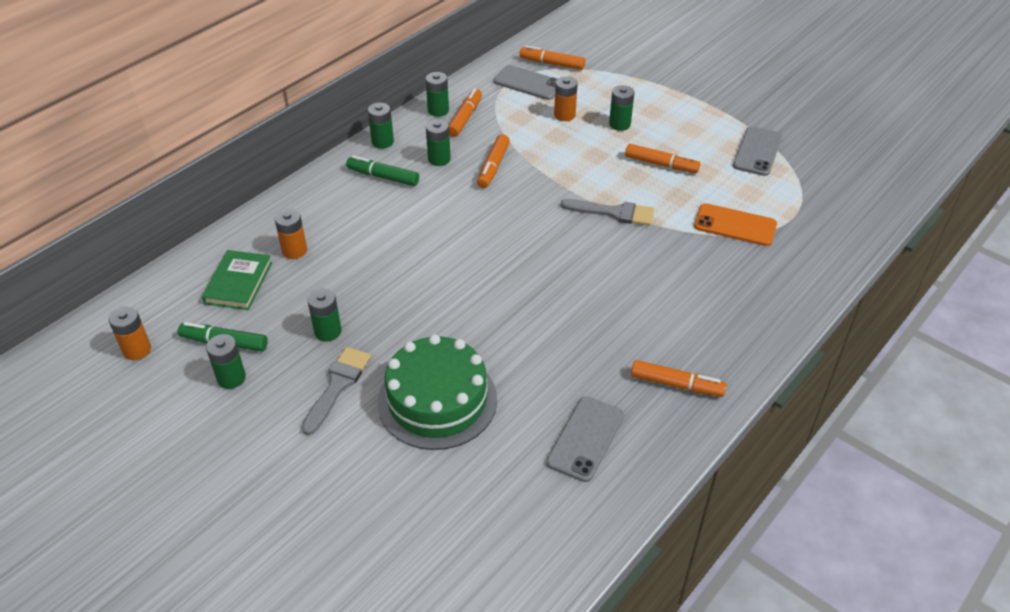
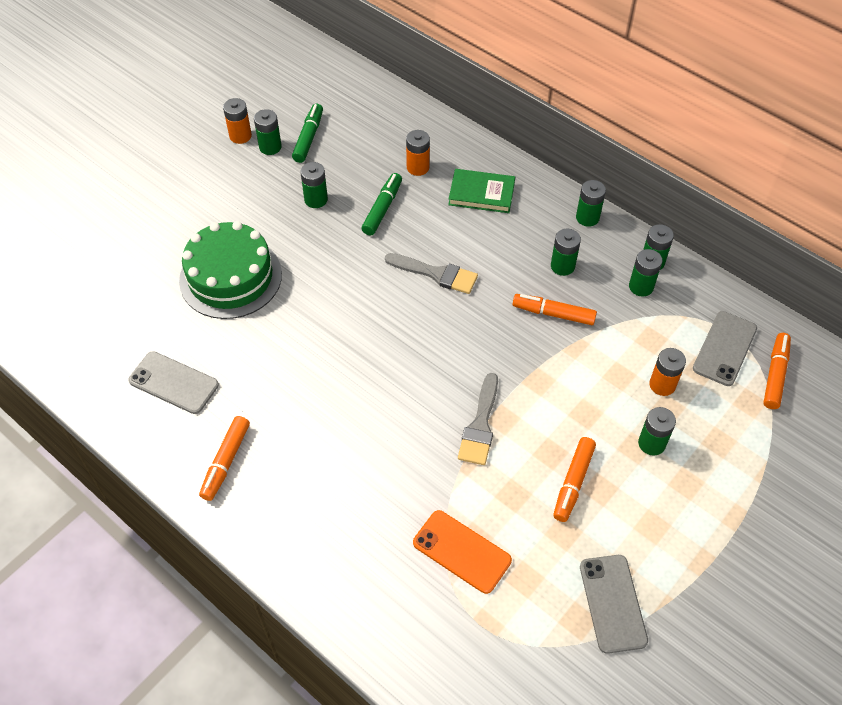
camera: 90 degrees right, 10 degrees up
orange battery [109,306,151,360] -> orange battery moved to [223,98,252,144]
green book [202,250,272,310] -> green book moved to [448,169,515,213]
grey brush [302,347,371,435] -> grey brush moved to [385,253,478,294]
green marker [346,156,419,186] -> green marker moved to [361,173,402,235]
orange marker [449,88,482,137] -> green battery [629,249,662,296]
orange phone [694,203,777,246] -> orange phone turned 75 degrees counterclockwise [413,510,512,594]
grey phone [733,126,782,176] -> grey phone turned 60 degrees clockwise [580,555,648,654]

